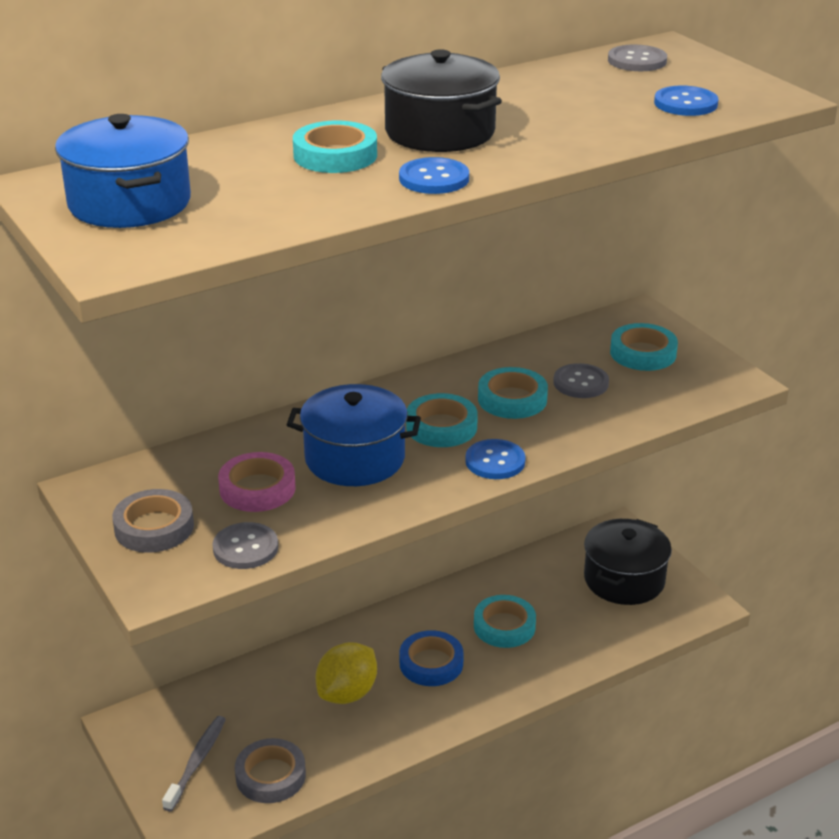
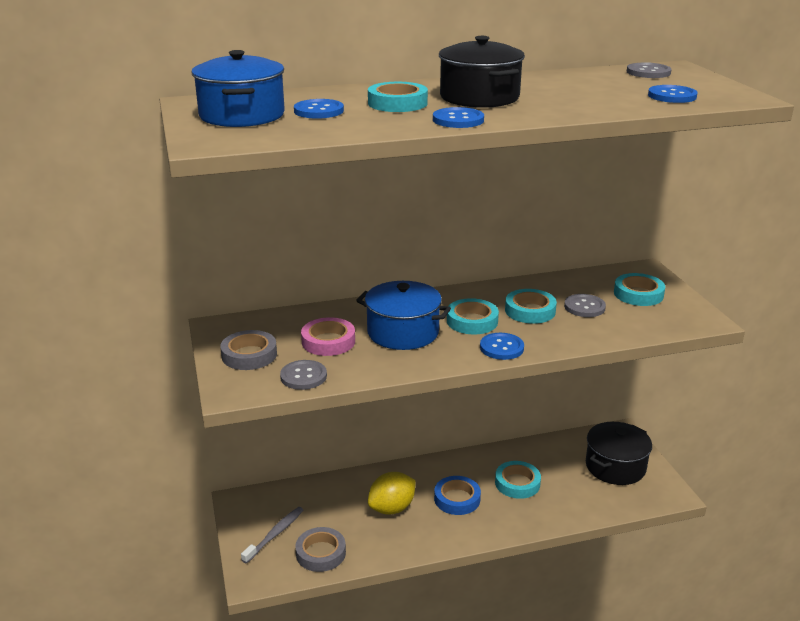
camera: 15 degrees right, 5 degrees down
none -> blue button [294,99,344,119]

